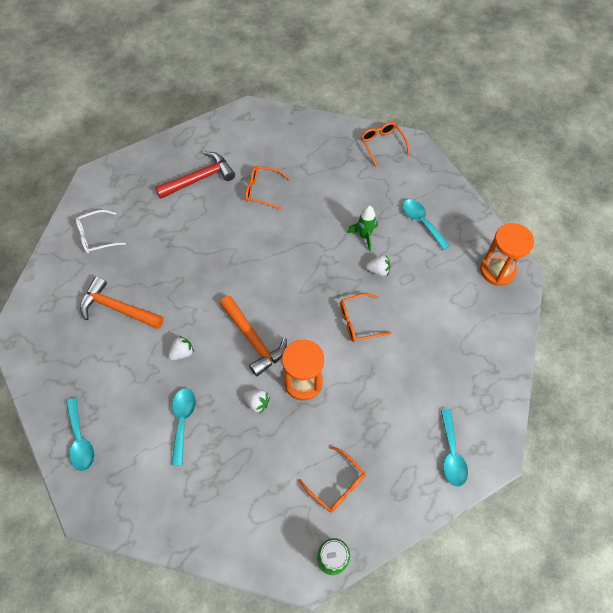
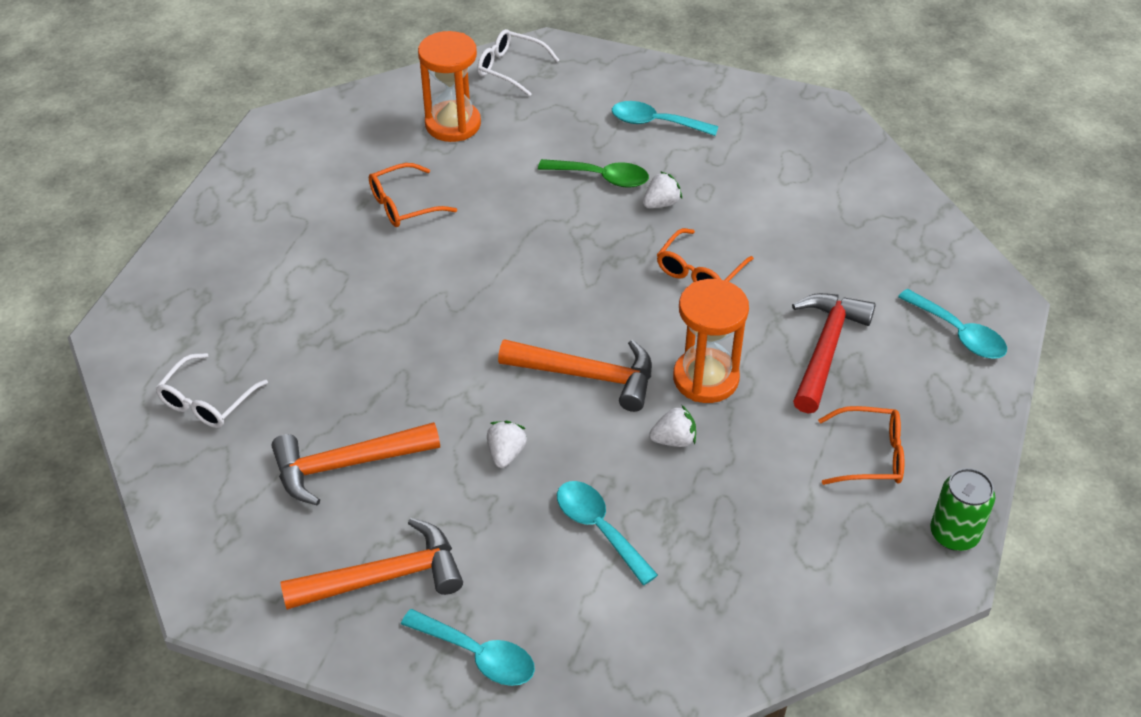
camera: 40 degrees left, 15 degrees down
red hammer [155,152,235,199] -> red hammer moved to [792,293,876,413]
green rocket [347,206,378,252] -> green spoon [538,159,649,188]
orange glasses [361,122,410,167] -> white glasses [477,29,559,96]
orange hourglass [480,223,534,286] -> orange hourglass moved to [418,31,481,142]
none -> orange hammer [280,518,463,610]

